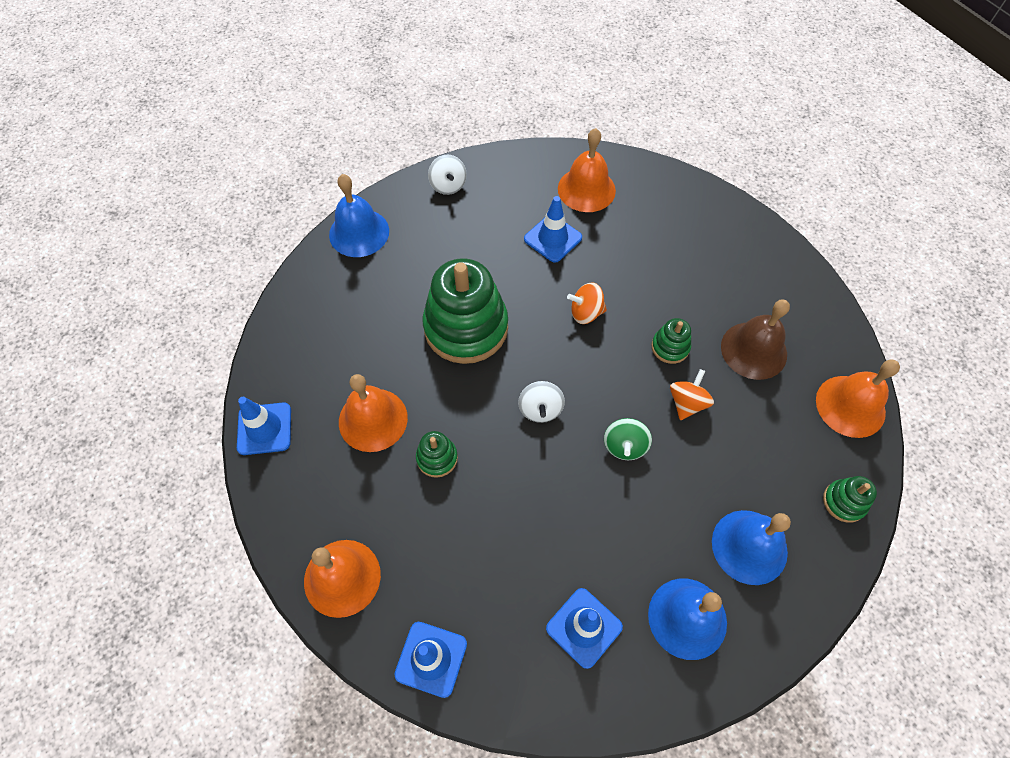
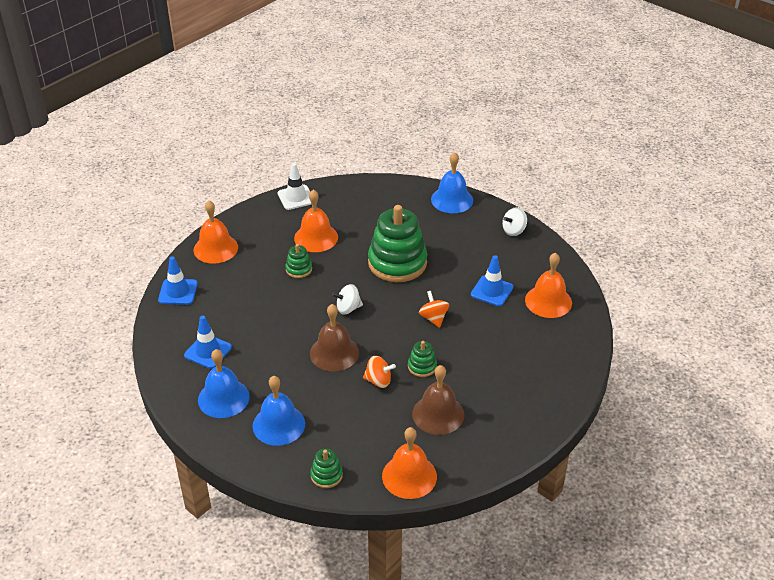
camera: 75 degrees right, 20 degrees down
blue traffic cone [237,397,291,455] -> white traffic cone [278,163,312,210]
green spinning top [604,418,652,460] -> brown bell [310,304,359,371]

